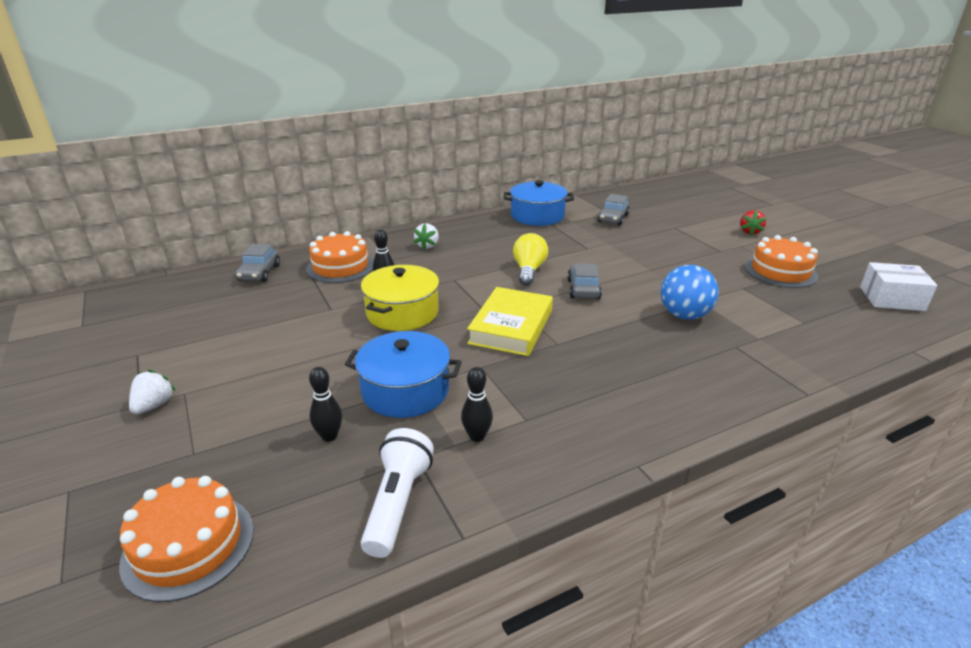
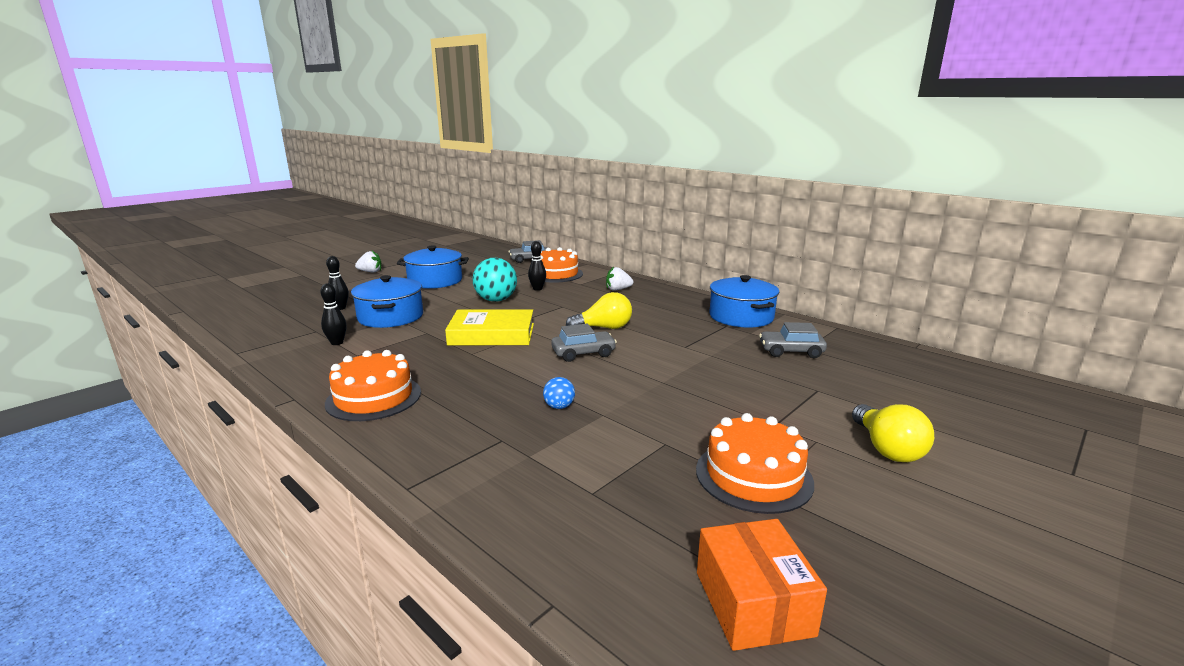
camera: 70 degrees right, 10 degrees down
orange cake [119,476,254,602] -> orange cake moved to [325,350,421,421]
yellow pot [361,265,439,331] -> turquoise ball [472,258,517,302]
white flashlight [361,428,434,558] -> none
blue ball [661,265,719,320] -> blue ball [543,377,575,409], size x0.48
red strawberry [740,210,766,235] -> yellow light bulb [852,404,934,462]
white box [860,262,937,311] -> orange box [697,519,827,651]
none -> blue pot [397,245,469,289]

